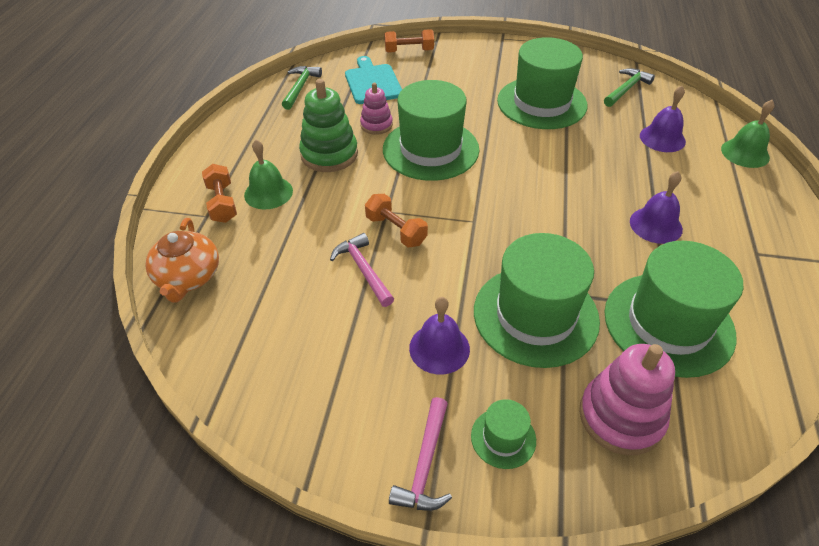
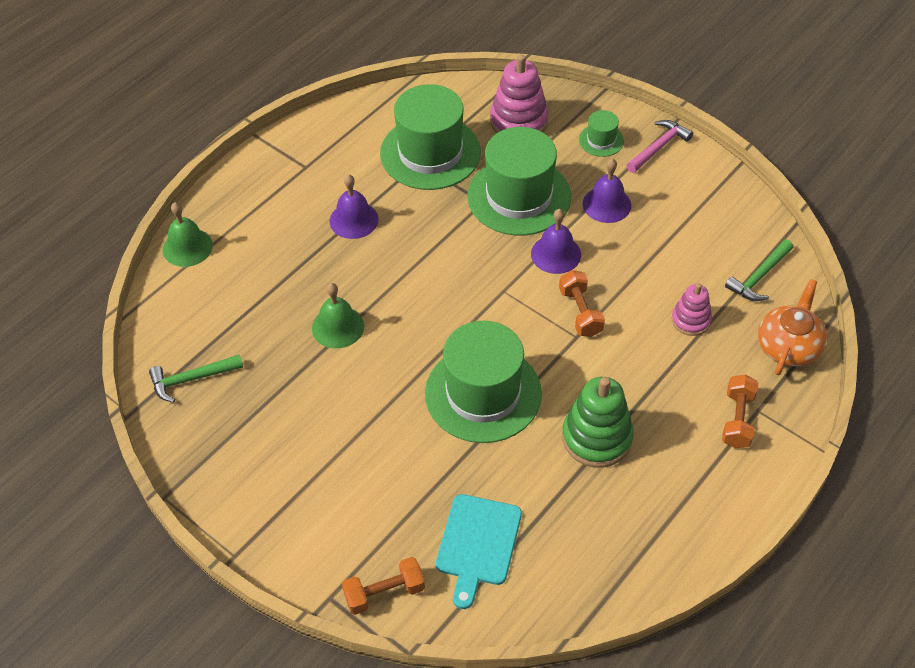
camera: 150 degrees left, 5 degrees up
green bell [244,140,293,209] -> green bell moved to [312,283,364,348]
green hammer [282,66,322,110] -> green hammer moved to [725,240,793,301]
pink hammer [330,233,394,307] -> none
pink stacking toy [360,83,393,135] -> pink stacking toy moved to [671,283,712,336]
orange dumbbell [385,29,434,53] -> orange dumbbell turned 45 degrees counterclockwise [342,557,425,615]
green hat [497,37,587,129] -> none
purple bell [640,86,686,152] -> purple bell moved to [531,209,581,274]

